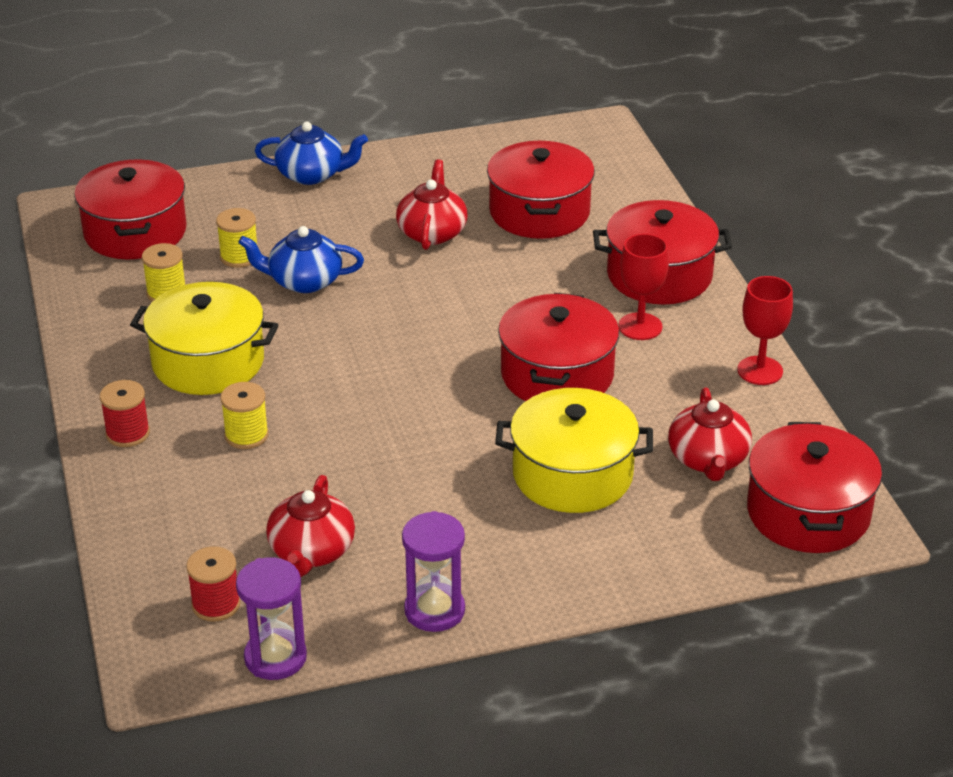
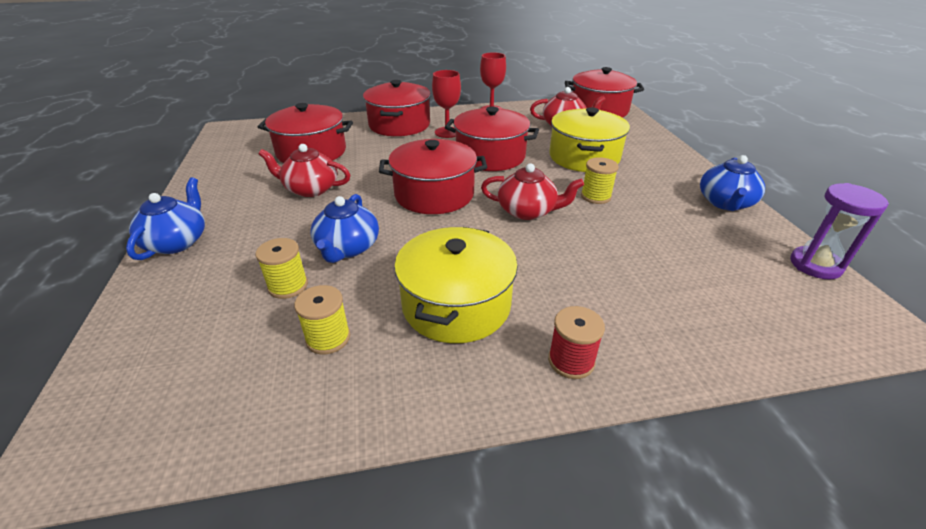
camera: 85 degrees left, 0 degrees up
red pot [74,159,186,259] -> red pot moved to [379,139,487,214]
red spool [186,546,241,622] -> none
yellow spool [220,382,269,449] -> yellow spool moved to [581,157,619,204]
red teapot [266,475,355,577] -> red teapot moved to [481,163,584,220]
purple hourglass [402,511,465,632] -> blue teapot [700,155,765,211]

